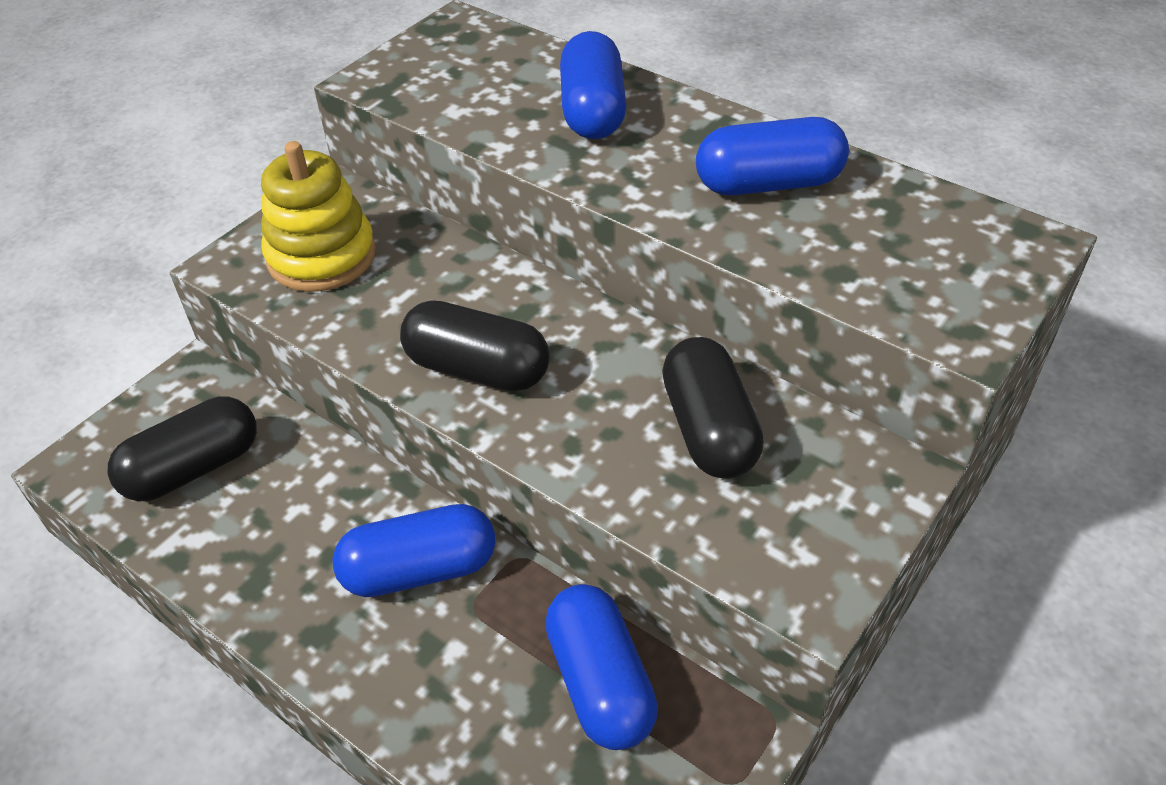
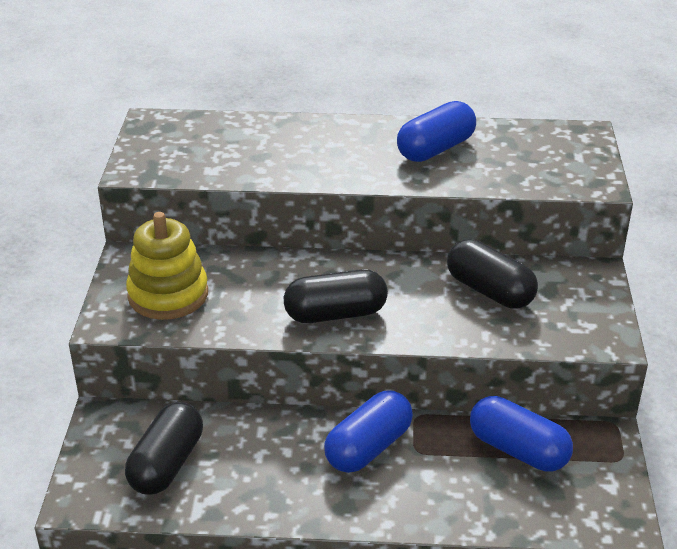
camera: 35 degrees left, 10 degrees down
blue capsule [560,31,627,139] -> none

